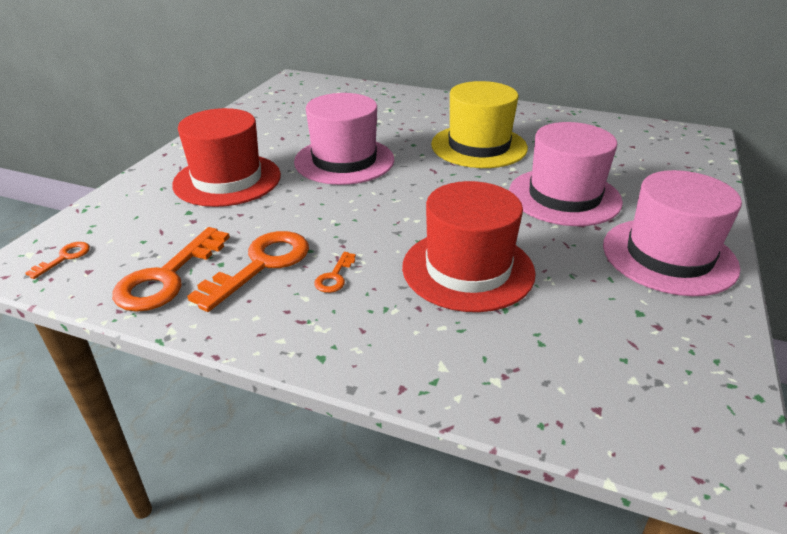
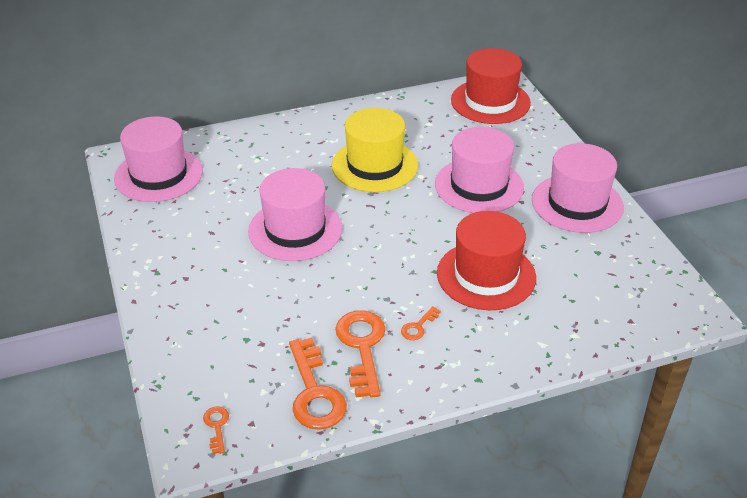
camera: 40 degrees left, 5 degrees up
red hat [172,108,281,207] -> red hat moved to [451,48,531,124]
orange key [314,252,356,293] -> orange key turned 60 degrees clockwise [401,306,441,340]
none -> pink hat [114,116,203,202]

